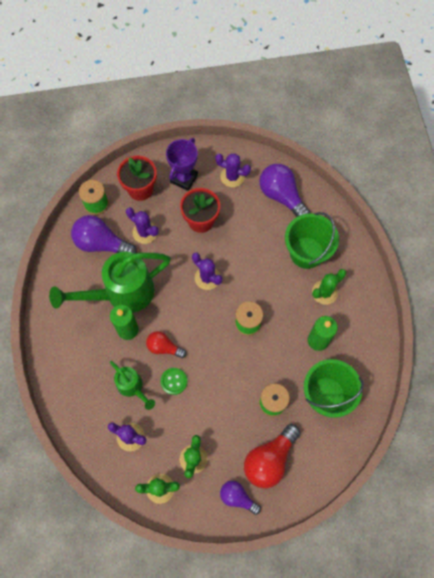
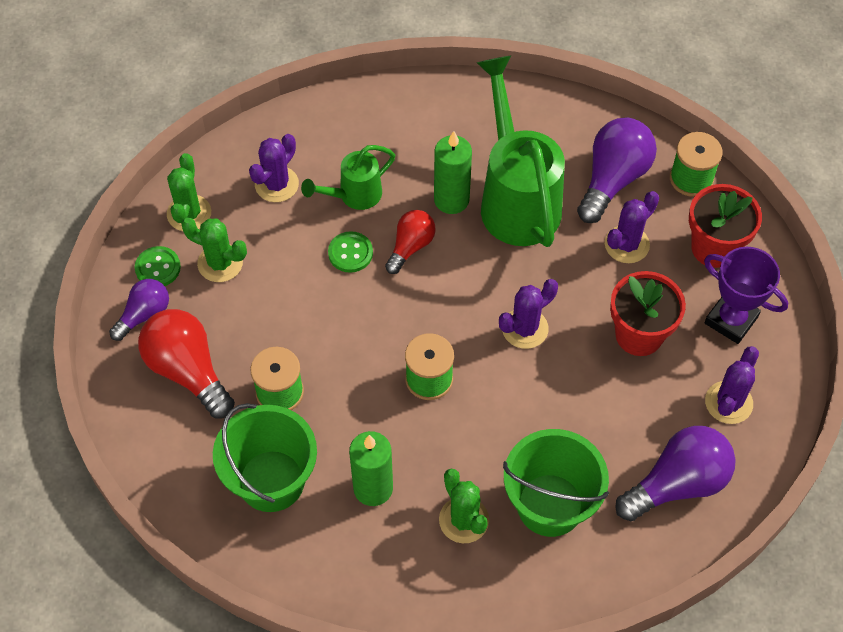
camera: 100 degrees right, 10 degrees down
none -> green button [135,246,181,286]

